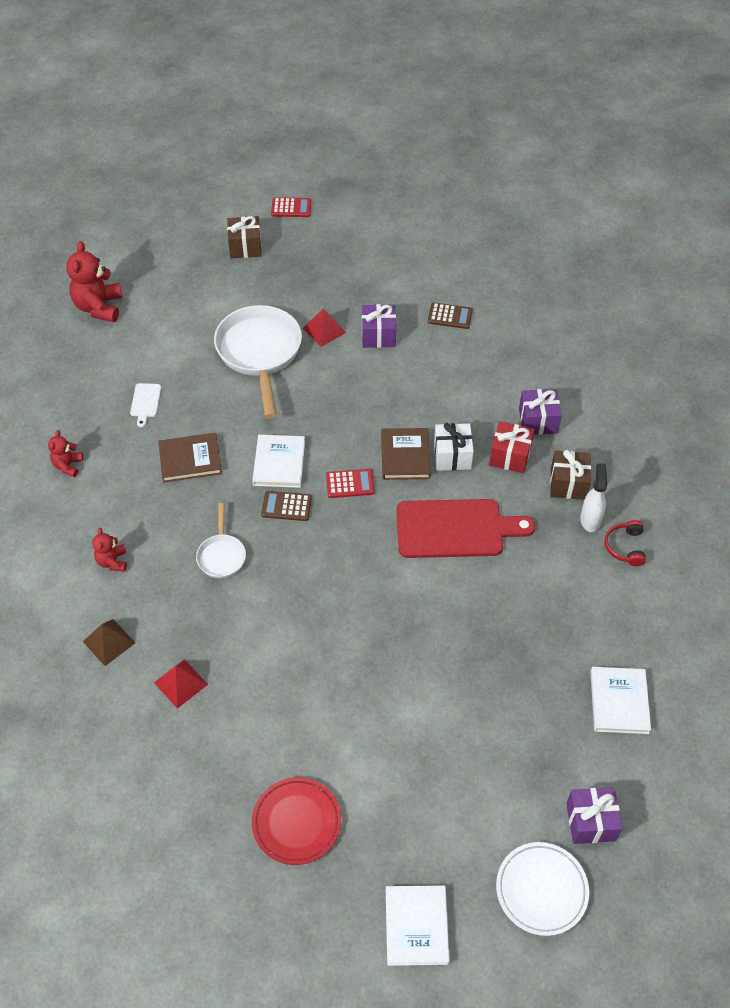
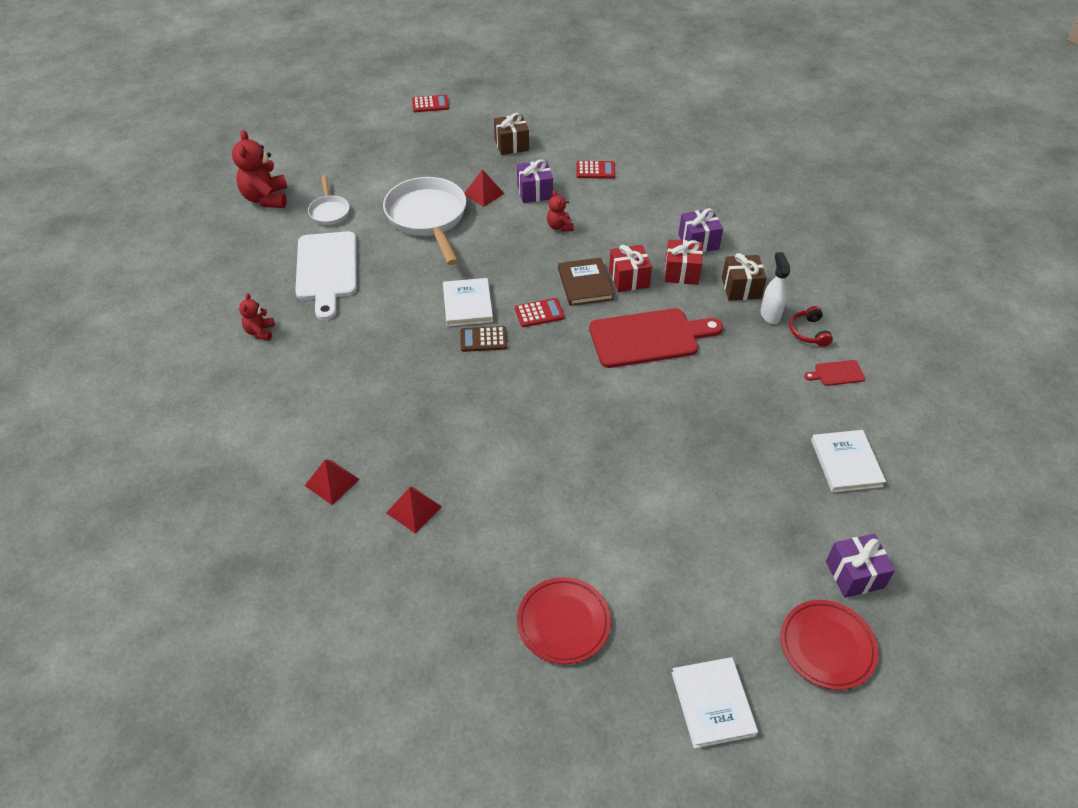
camera: 10 degrees left, 5 degrees down
brown pyramid [83,619,135,666] -> red pyramid [305,459,360,505]
red teddy bear [92,528,127,572] -> red teddy bear moved to [547,190,574,232]
white cutting board [130,383,161,427] -> white cutting board [295,231,357,320], size x2.32
brown book [158,433,222,482] -> none
white pan [196,503,246,578] -> white pan moved to [308,175,350,225]
brown gift [227,216,262,258] -> brown gift moved to [494,113,529,155]
brown calculator [428,302,473,329] -> red calculator [576,161,615,179]
white gift [434,423,474,471] -> red gift [609,245,652,292]
white plate [496,842,589,936] -> red plate [781,600,878,690]
none -> red cutting board [804,360,865,386]

